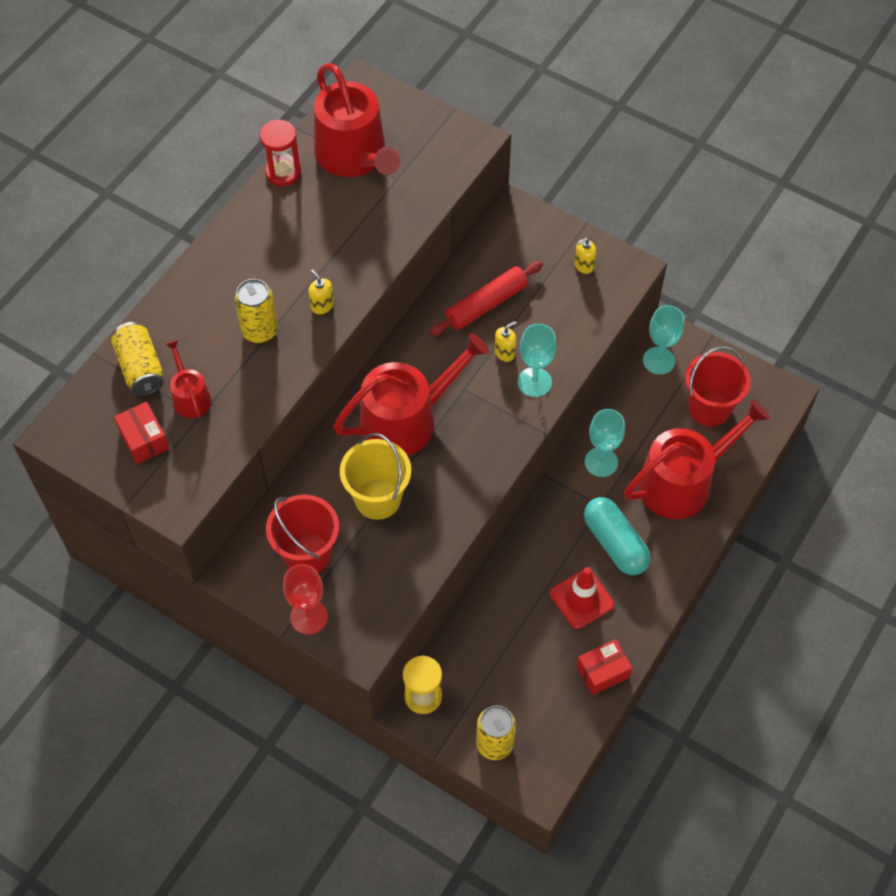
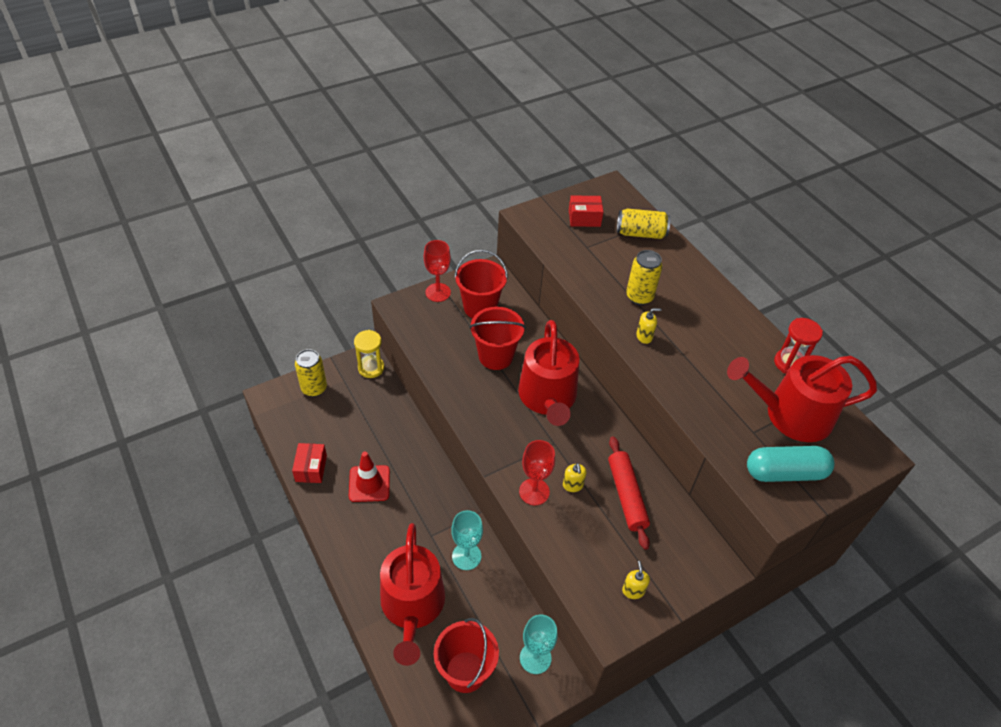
camera: 115 degrees right, 10 degrees down
red watering can [165,340,211,418] -> none
yellow bucket [340,433,411,520] -> red bucket [469,307,526,370]
turquoise goblet [517,324,557,397] -> red goblet [519,440,555,505]
turquoise capsule [584,497,651,575] -> turquoise capsule moved to [747,446,834,482]

